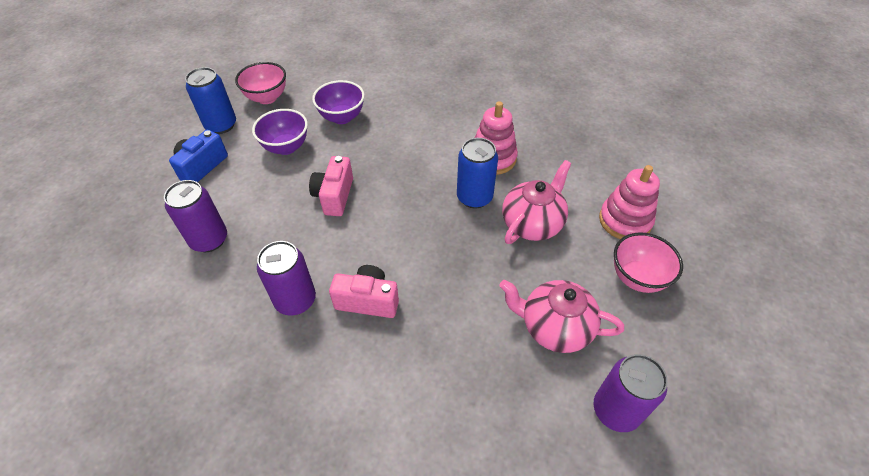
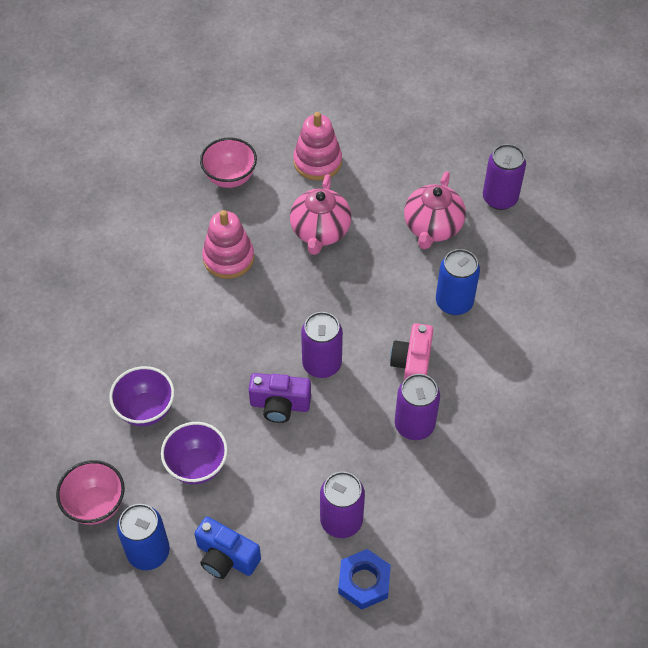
camera: 90 degrees left, 5 degrees up
pink camera [309,156,353,216] -> purple camera [249,373,311,423]
blue can [457,138,498,209] -> blue can moved to [436,249,480,315]
pink teapot [502,160,572,244] -> pink teapot turned 120 degrees counterclockwise [290,174,352,255]
pink bowl [614,232,683,293] -> pink bowl moved to [200,137,257,188]
none -> purple can [301,312,343,378]
none -> blue nut [338,549,391,610]

